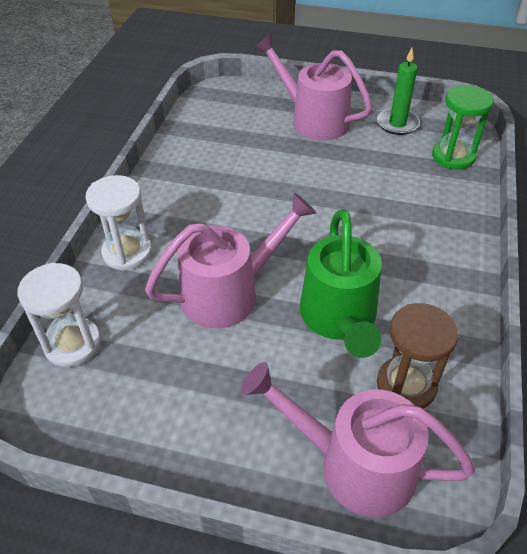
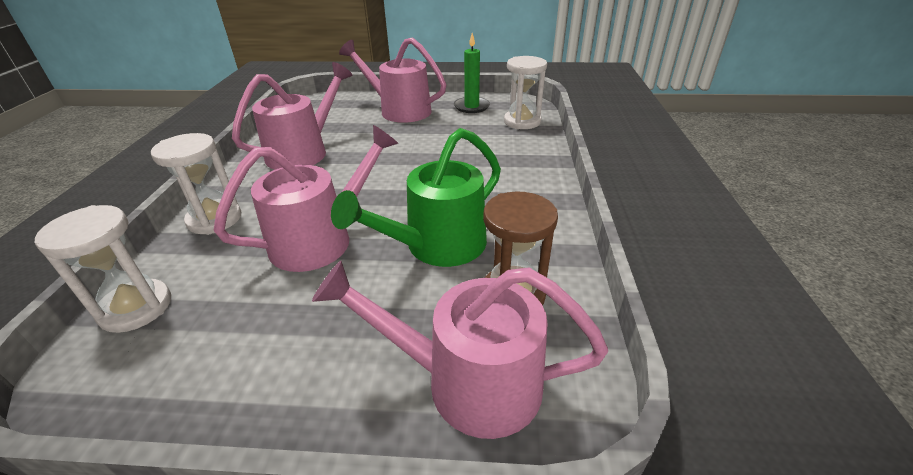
camera: 10 degrees left, 10 degrees down
green watering can [300,209,382,358] -> green watering can turned 60 degrees clockwise [331,128,501,267]
green hourglass [432,85,494,170] -> white hourglass [504,56,547,129]
none -> pink watering can [232,62,353,170]

